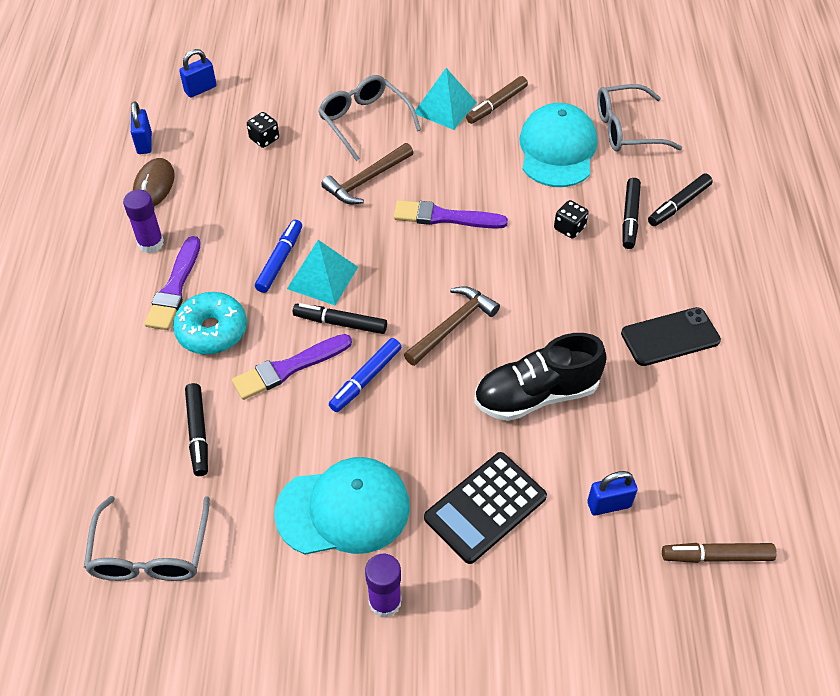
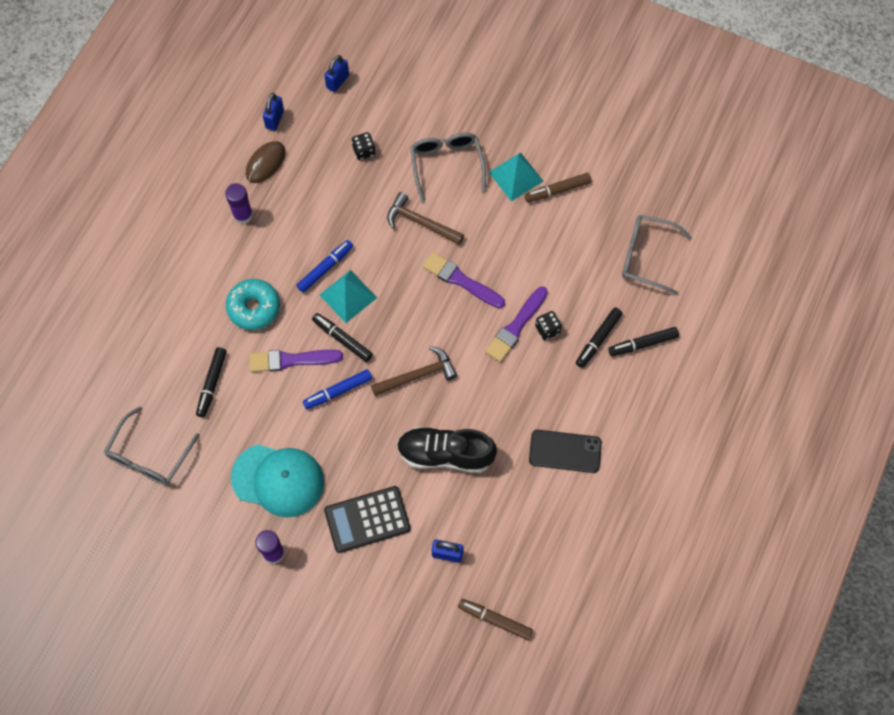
camera: 25 degrees right, 15 degrees up
purple brush [144,236,201,330] -> purple brush moved to [485,287,548,362]
blue padlock [179,49,217,98] -> blue padlock turned 45 degrees counterclockwise [324,55,349,92]
brown hammer [321,143,413,205] -> brown hammer turned 45 degrees clockwise [387,192,464,245]
turquoise cap [519,103,597,187] -> none

